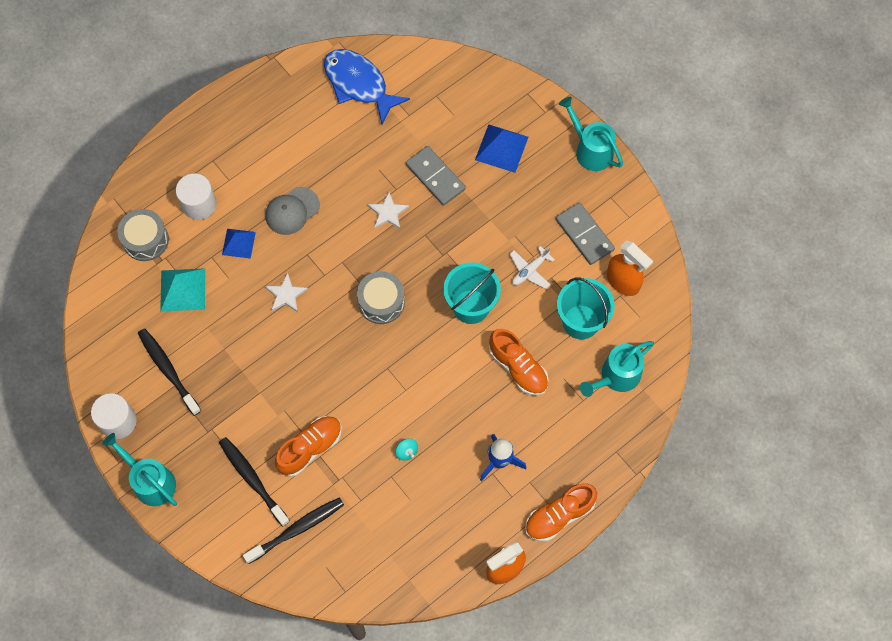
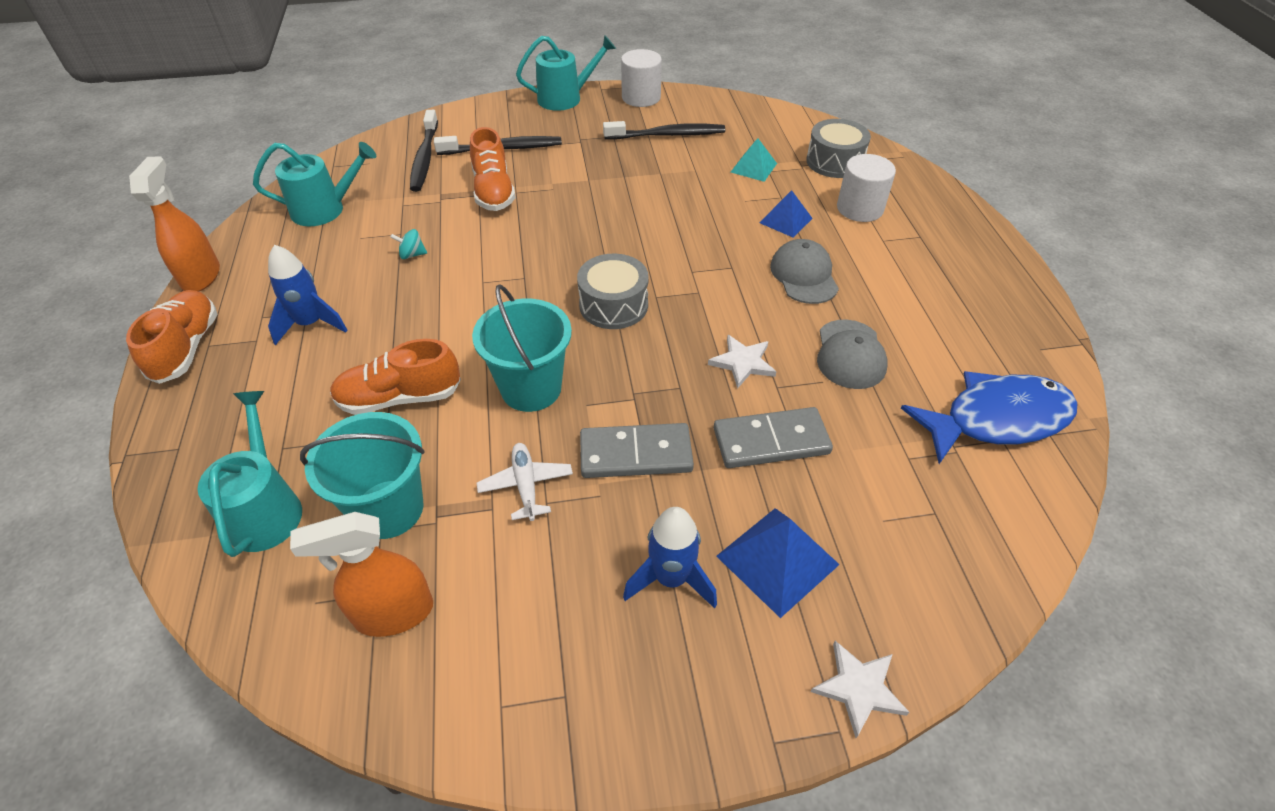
camera: 120 degrees right, 20 degrees down
turquoise pyramid [160,268,205,312] -> turquoise pyramid [731,138,777,182], size x0.67
white star [265,273,308,312] -> white star moved to [811,641,910,738]
grey domino [556,202,615,265] -> grey domino moved to [580,423,694,478]
turquoise watering can [559,97,623,171] -> turquoise watering can moved to [253,142,376,226]
none -> blue rocket [623,507,717,609]
none -> grey cap [817,319,888,389]

